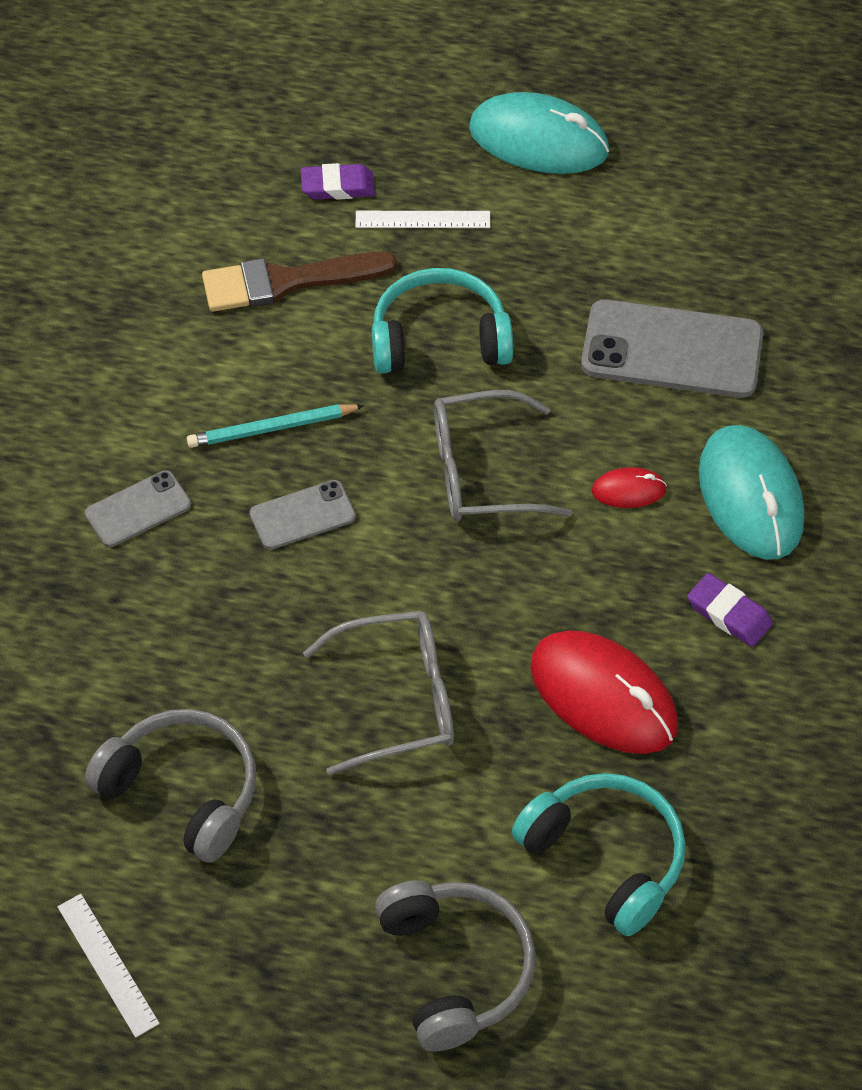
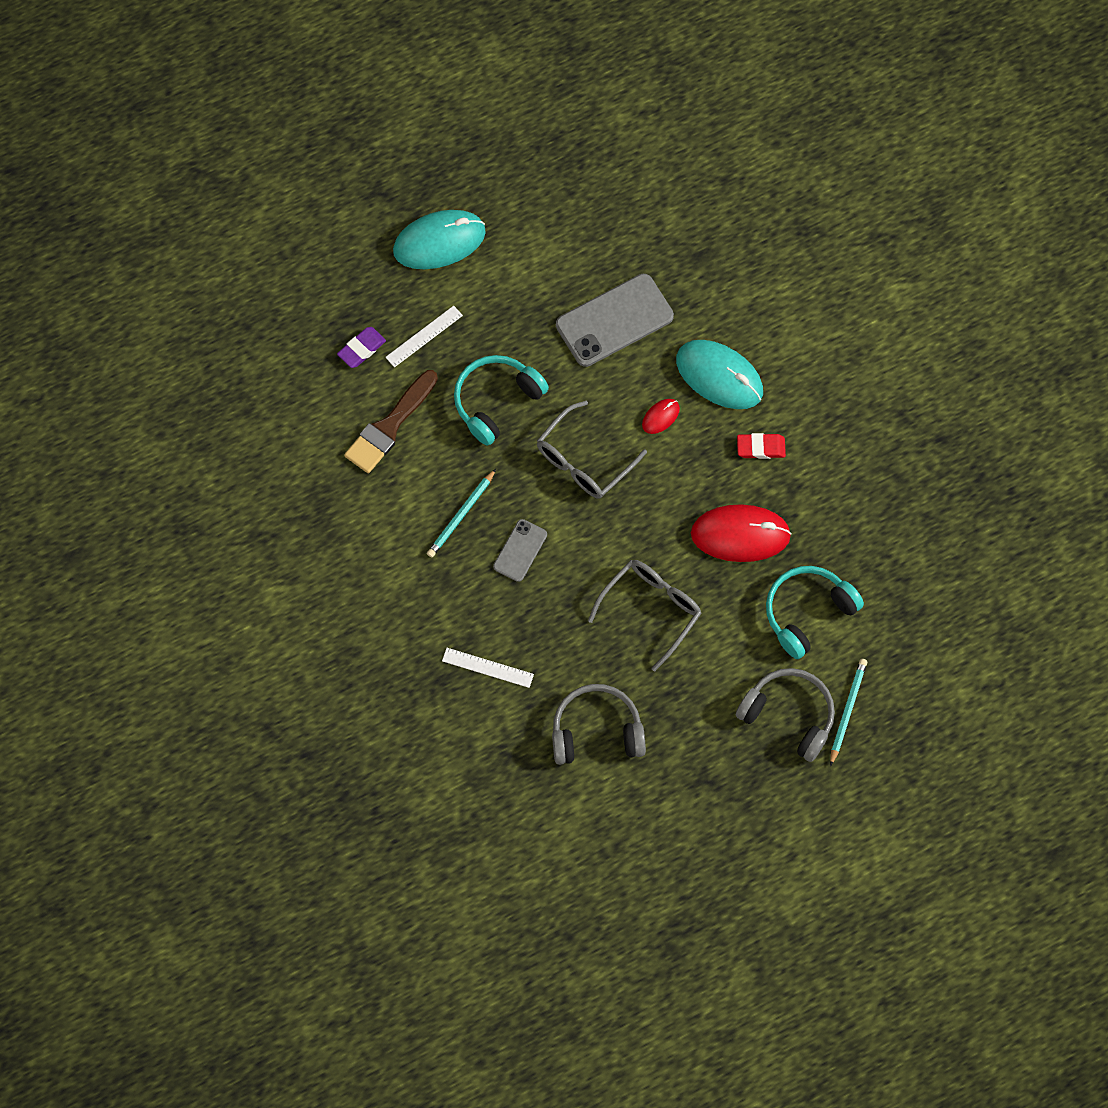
camera: 40 degrees left, 15 degrees up
white ruler [57,894,160,1038] -> white ruler moved to [442,648,534,688]
grey phone [85,470,191,547] -> none
turquoise headphones [512,773,685,936] -> turquoise headphones turned 45 degrees counterclockwise [766,566,864,659]
purple eraser [687,573,773,647] -> red eraser [737,433,786,459]
none -> turquoise pencil [830,659,867,766]

